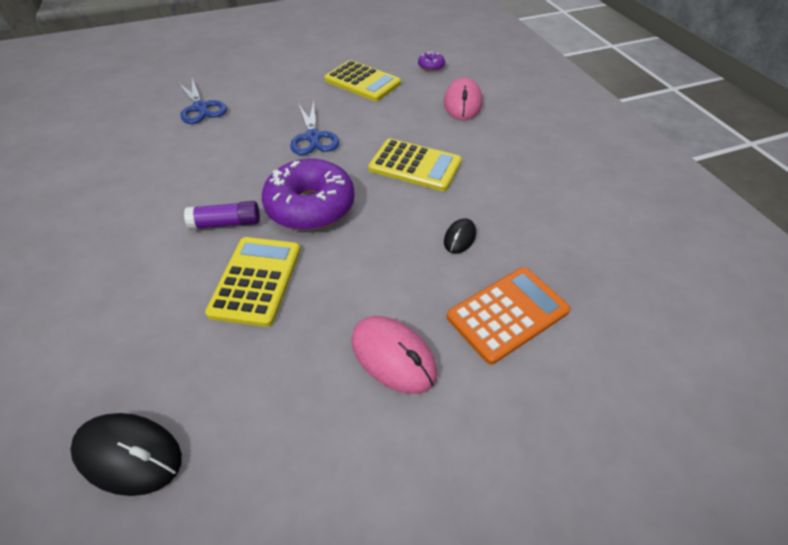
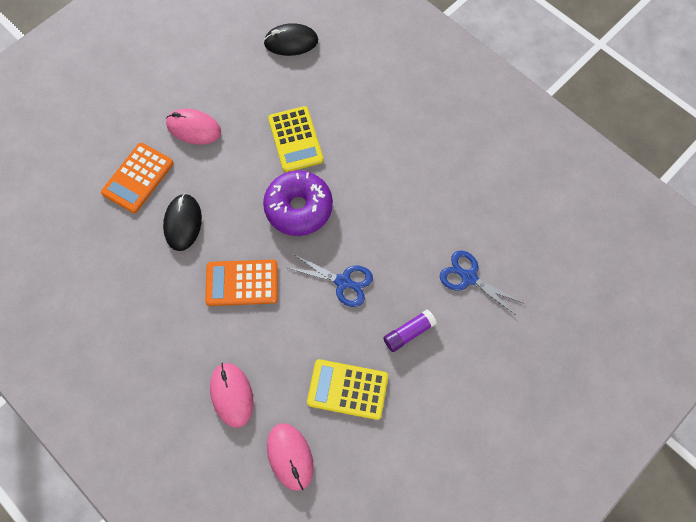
camera: 155 degrees right, 20 degrees up
purple glue stick [184,201,260,230] -> purple glue stick moved to [383,310,437,352]
blue scissors [290,101,339,155] -> blue scissors turned 150 degrees clockwise [288,254,373,307]
yellow calculator [368,138,462,191] -> orange calculator [205,260,278,306]
purple donut [418,51,445,71] -> pink mouse [267,423,314,491]
black mouse [444,218,476,254] -> black mouse [163,194,202,251], size x1.77

